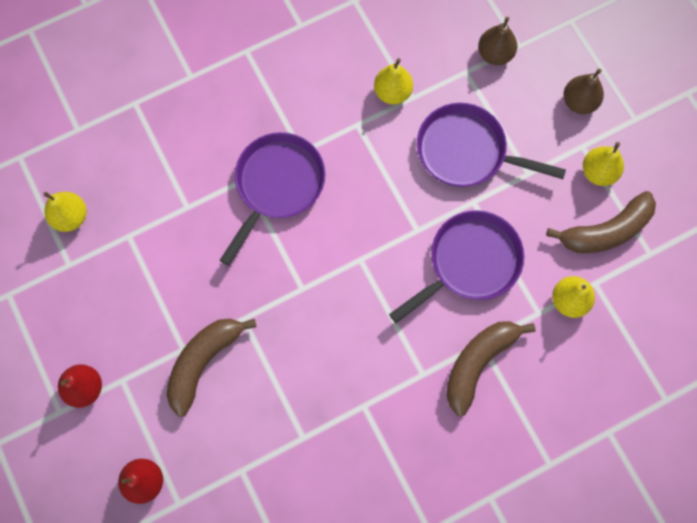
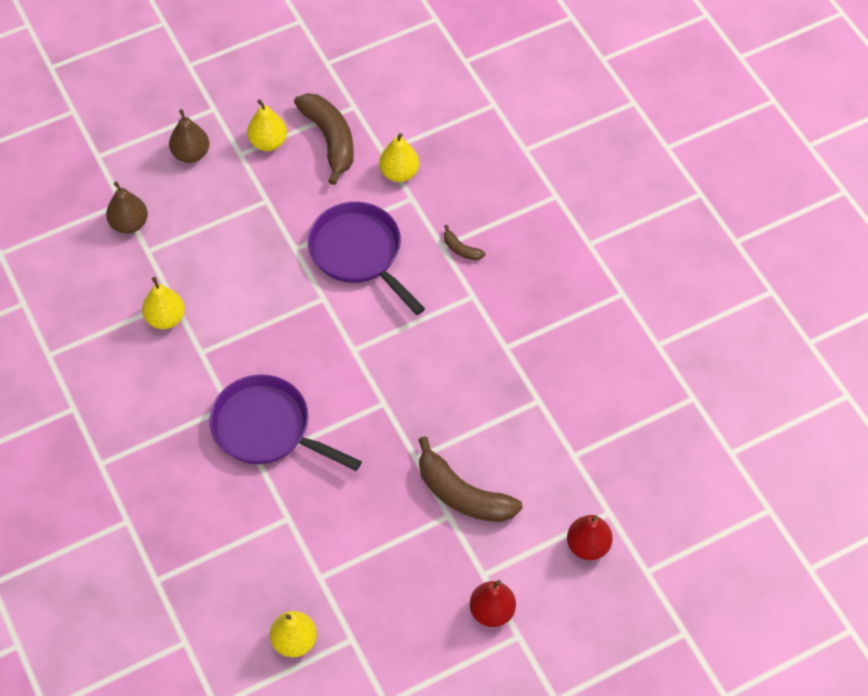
camera: 90 degrees left, 15 degrees down
purple pan [417,103,566,187] -> none
brown banana [446,321,535,416] -> brown banana [444,225,485,260], size x0.45

